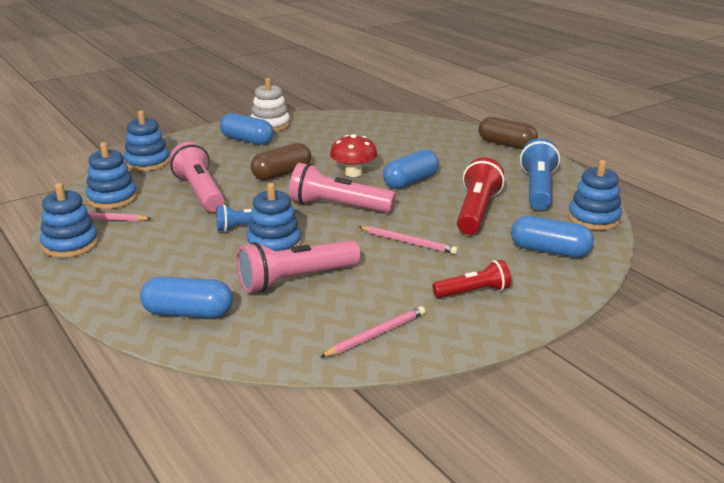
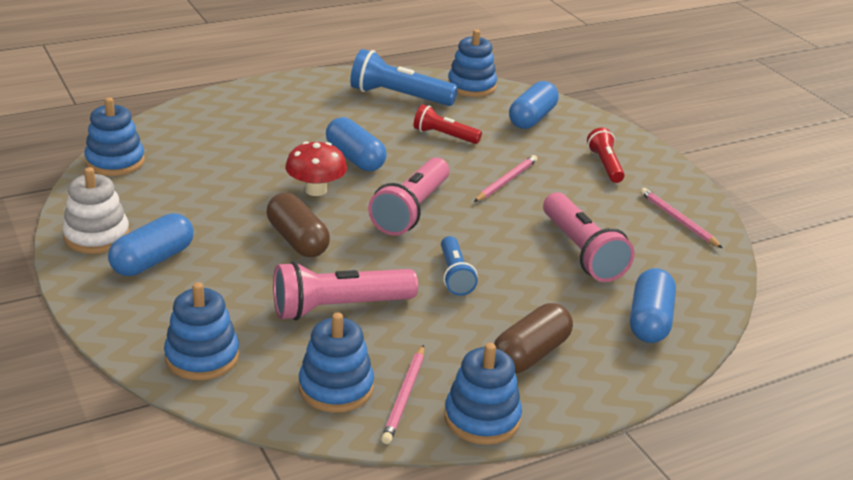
camera: 85 degrees left, 5 degrees up
blue stacking toy [246,183,302,251] -> blue stacking toy moved to [85,97,145,176]
red flashlight [457,158,505,235] -> red flashlight [414,104,482,144], size x0.61
brown capsule [479,117,538,149] -> brown capsule moved to [494,303,573,373]

